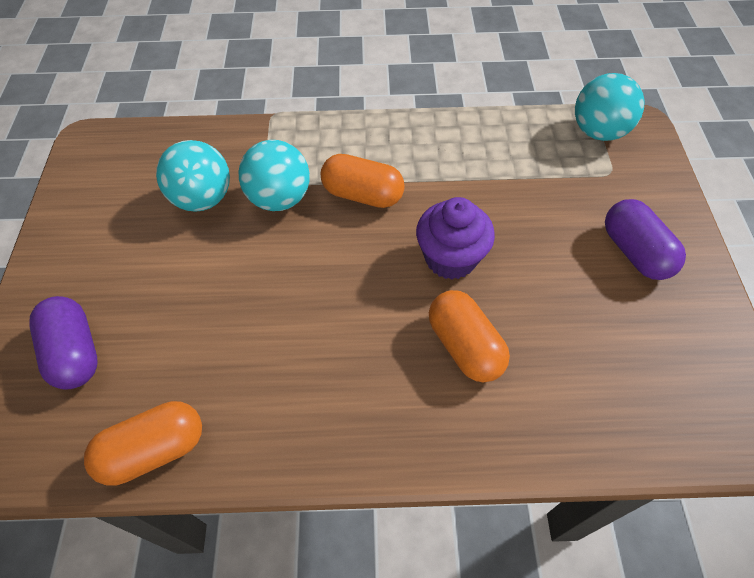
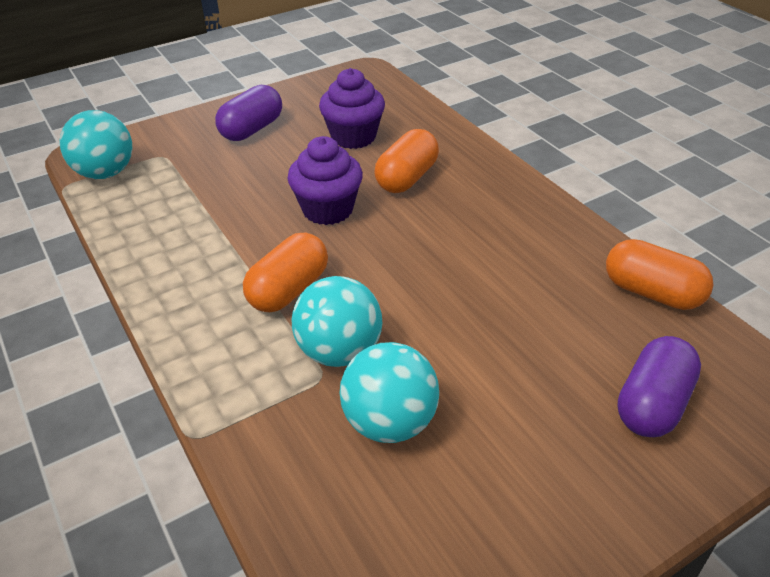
camera: 120 degrees left, 15 degrees down
orange capsule [321,154,405,208] -> orange capsule turned 45 degrees clockwise [243,232,328,312]
none -> purple cupcake [319,68,385,149]

